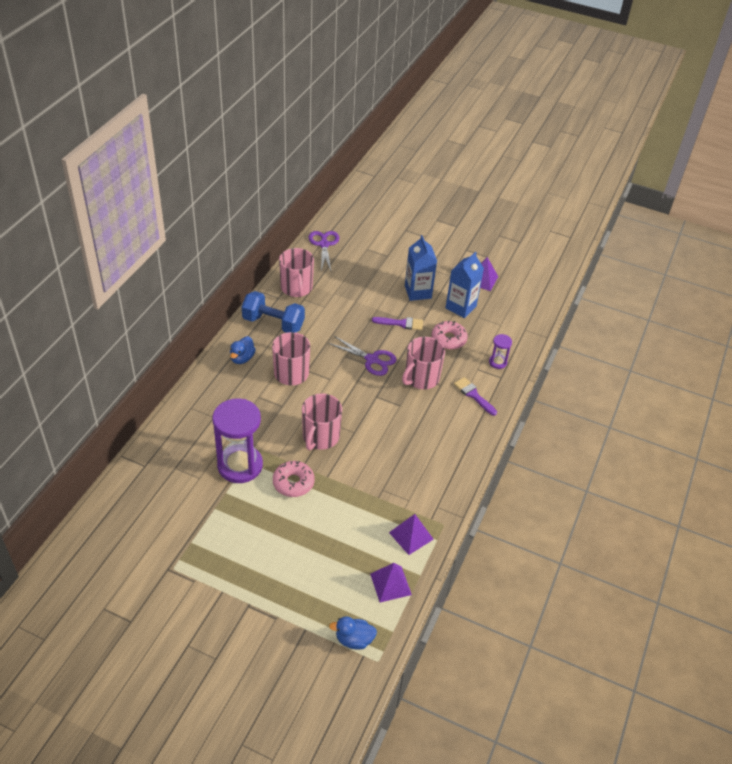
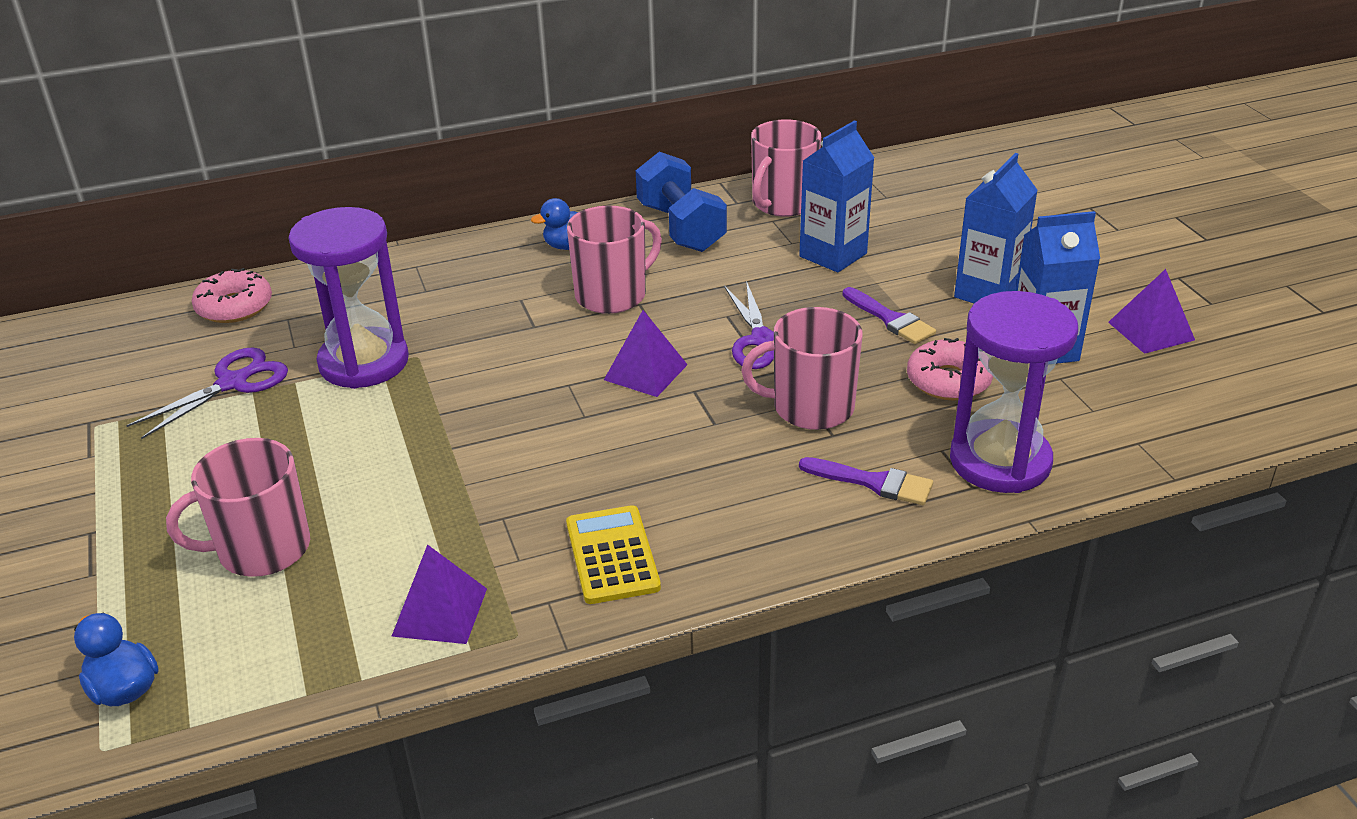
camera: 50 degrees right, 10 degrees down
pink donut [273,461,315,497] -> pink donut moved to [192,268,272,323]
pink mug [302,393,342,450] -> pink mug moved to [166,438,310,577]
purple scissors [309,231,339,271] -> purple scissors moved to [126,348,288,439]
purple pyramid [370,563,412,602] -> purple pyramid moved to [604,310,688,397]
purple brush [454,377,497,416] -> purple brush turned 105 degrees clockwise [799,457,933,505]
purple hourglass [489,334,512,369] -> purple hourglass [950,291,1078,493], size x2.19
none -> yellow calculator [566,505,661,604]
none -> blue carton [799,120,874,273]

